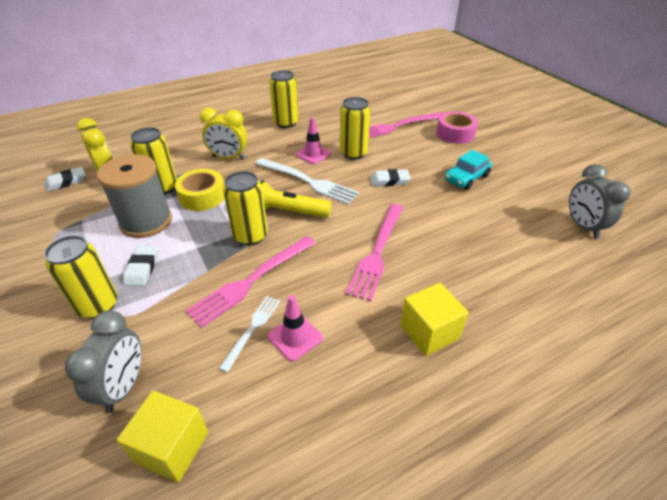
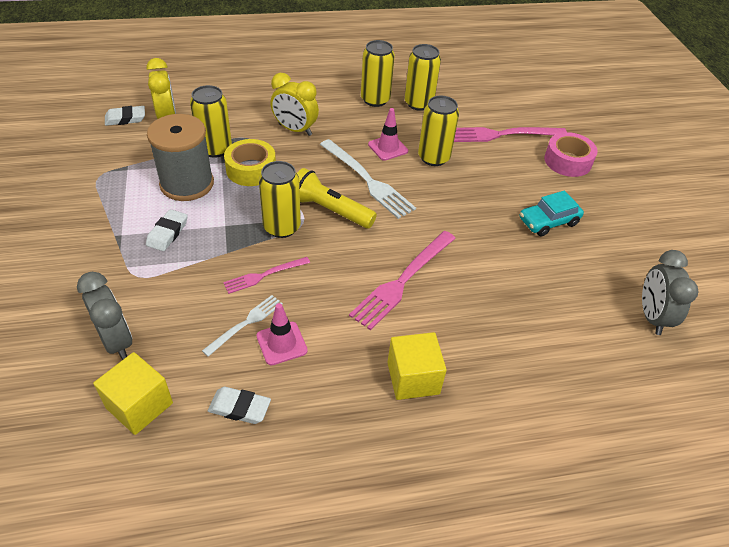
camera: 15 degrees right, 5 degrees up
yellow can [44,236,118,318] -> yellow can moved to [405,44,441,111]
grey clock [65,310,142,413] -> grey clock turned 60 degrees counterclockwise [77,272,133,360]
pink fork [186,236,316,328] -> pink fork [223,257,310,294], size x0.57
white eraser [370,169,411,186] -> white eraser moved to [208,387,271,424]

